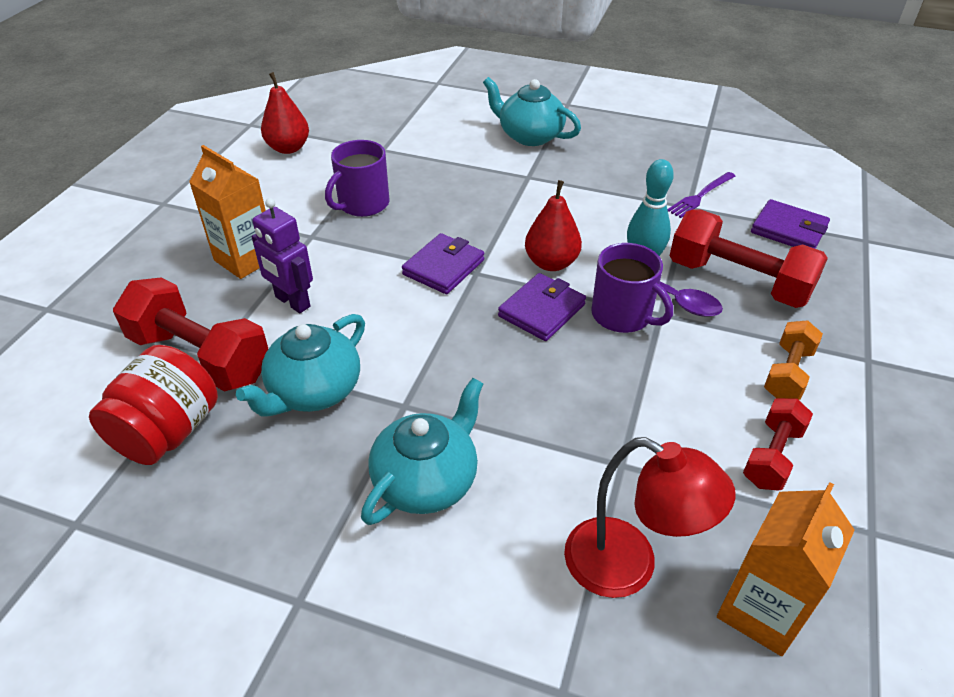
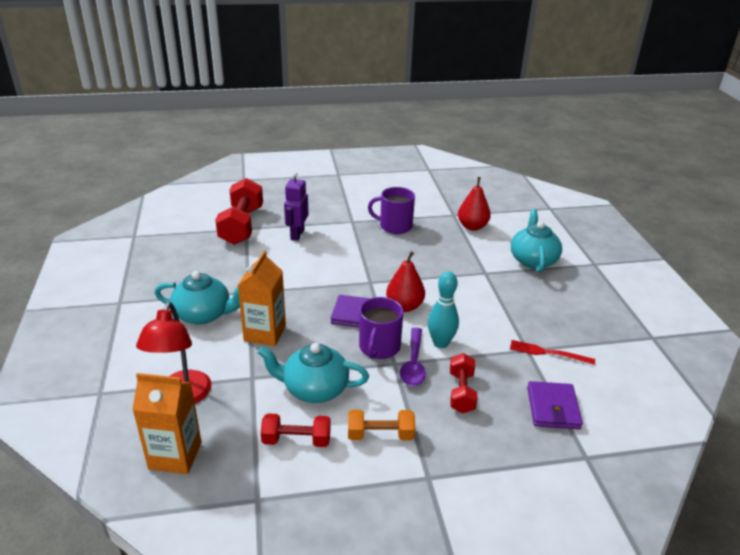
camera: 60 degrees right, 10 degrees down
red jar [89,345,218,465] -> none
orange carton [189,145,266,279] -> orange carton moved to [237,251,286,346]
turquoise teapot [236,314,365,417] -> turquoise teapot moved to [258,343,369,403]
red pear [261,72,309,154] -> red pear moved to [458,177,491,231]
purple wallet [402,233,484,294] -> none
purple fork [667,172,735,218] -> red fork [510,340,595,365]
red dumbbell [669,209,828,308] -> red dumbbell [450,353,477,413], size x0.57

